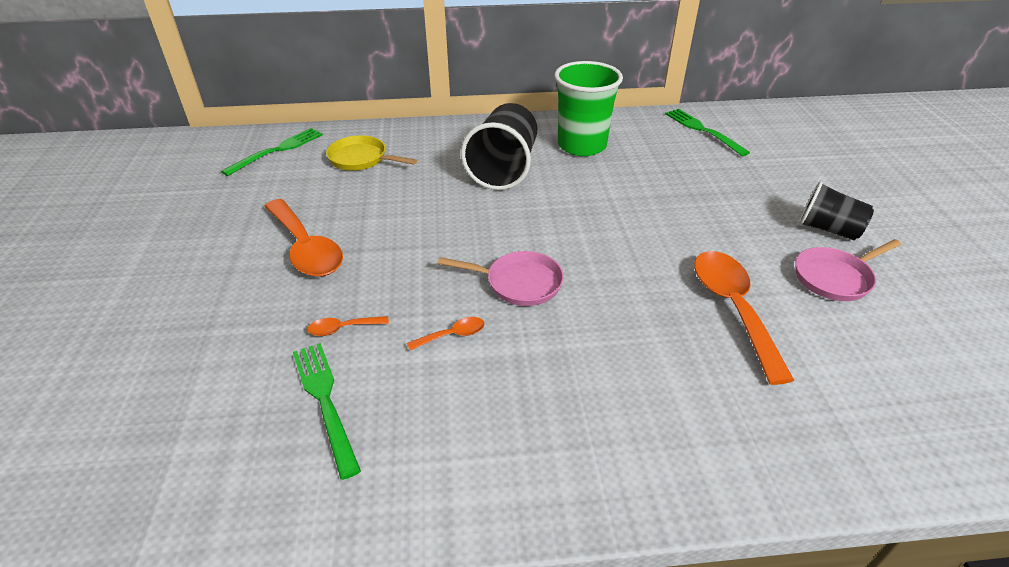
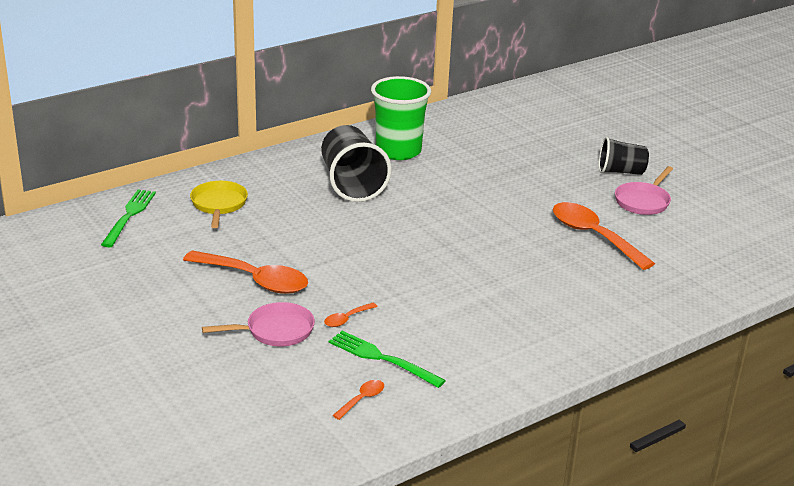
camera: 30 degrees left, 10 degrees down
yellow pan [326,135,417,171] -> yellow pan turned 90 degrees clockwise [190,181,248,228]
orange spoon [407,317,485,350] -> orange spoon moved to [332,380,384,420]
pink pan [438,251,564,306] -> pink pan moved to [202,302,315,346]
green fork [665,109,750,156] -> none

